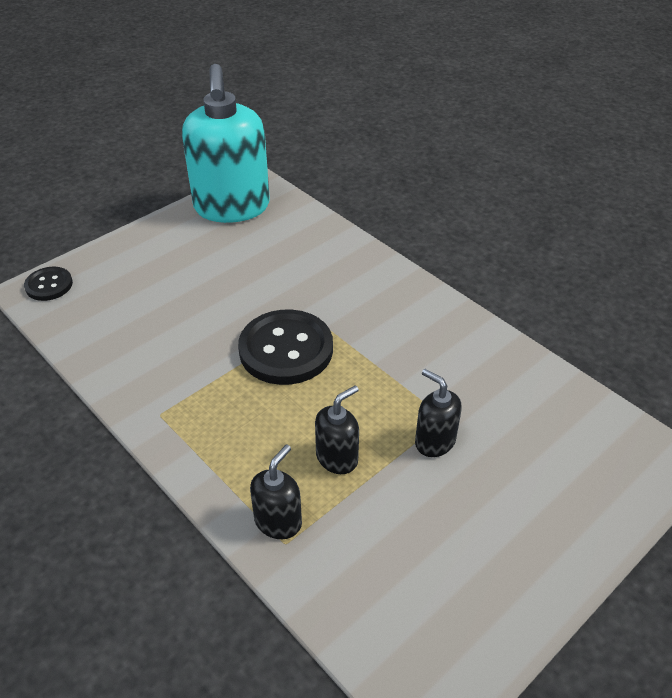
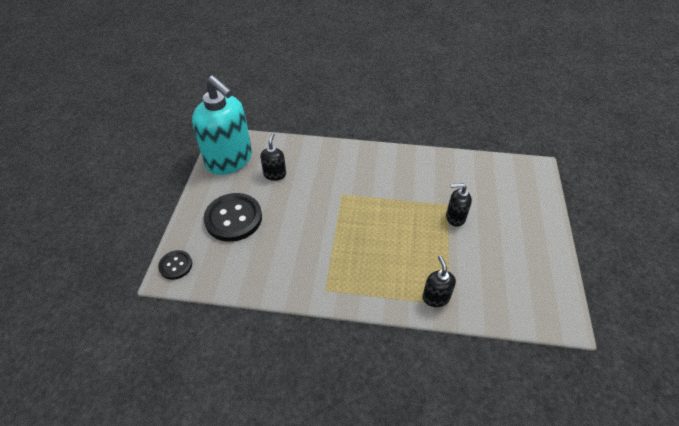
camera: 40 degrees left, 5 degrees up
black button [238,309,333,385] -> black button moved to [204,193,262,242]
black soap dispenser [315,385,359,474] -> black soap dispenser moved to [260,133,286,181]

